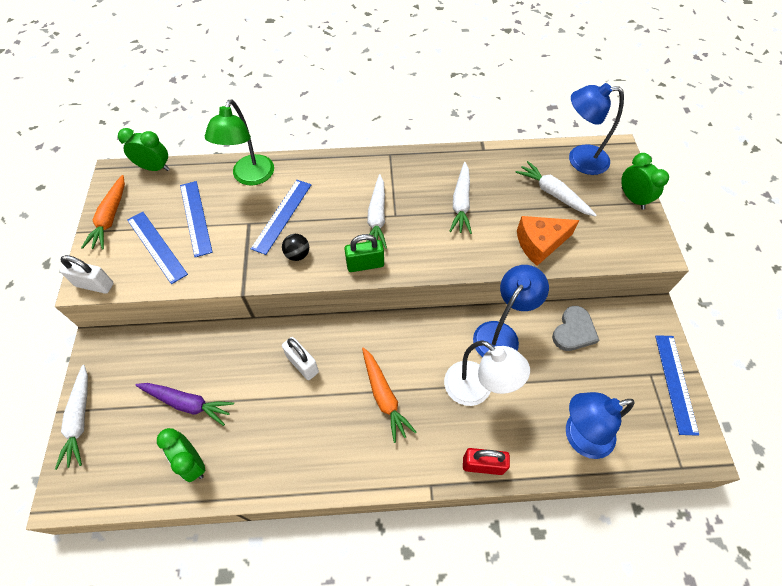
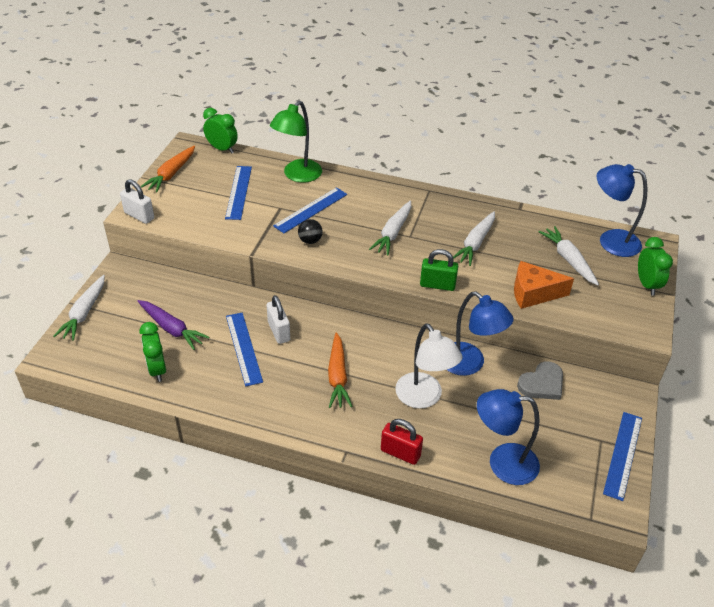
camera: 20 degrees right, 15 degrees down
blue ruler [127,212,188,284] -> blue ruler moved to [226,313,263,386]
green padlock [344,234,384,272] -> green padlock moved to [420,249,458,291]
blue lamp [473,265,549,357] -> blue lamp turned 75 degrees clockwise [447,291,514,376]

